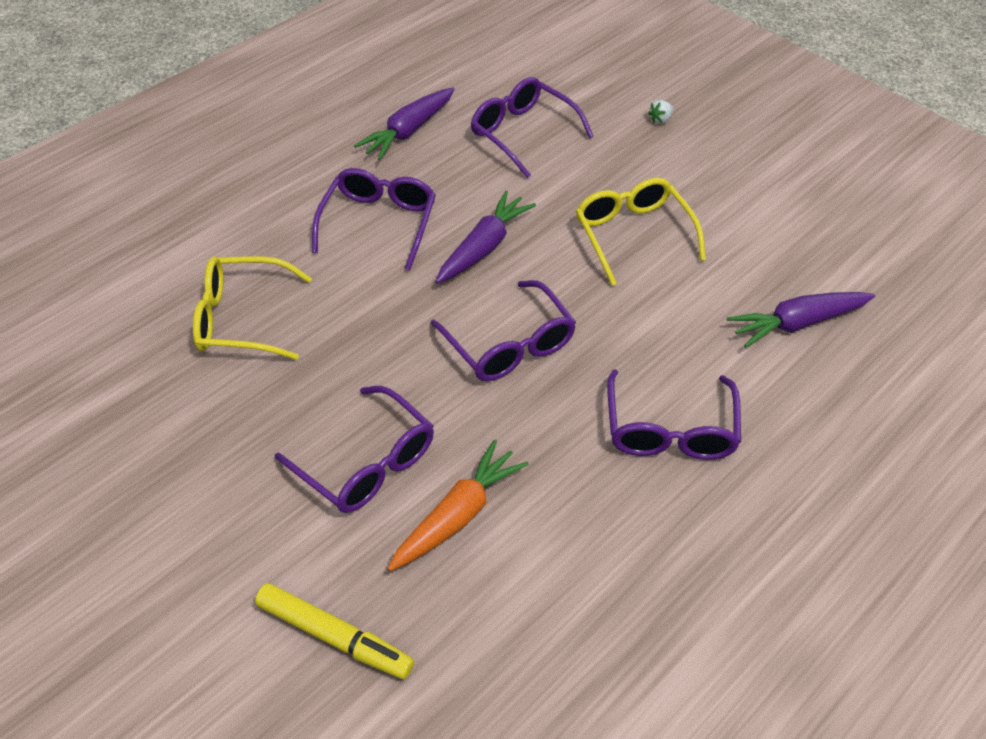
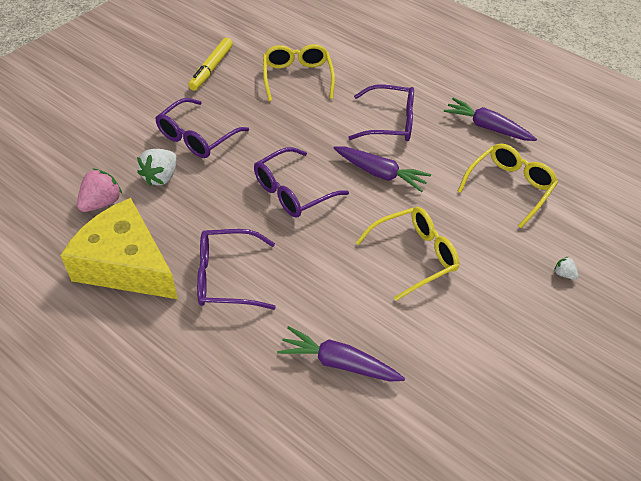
camera: 80 degrees right, 0 degrees up
yellow marker [255,583,414,679] -> yellow marker moved to [188,38,233,91]
orange carrot [388,439,529,571] -> white strawberry [137,149,177,186]
purple glasses [471,77,594,178] -> yellow glasses [457,144,558,228]
purple carrot [727,292,875,348] -> purple carrot turned 45 degrees counterclockwise [277,326,405,381]
none -> yellow cheese [60,198,178,299]
none -> pink strawberry [77,168,122,212]

